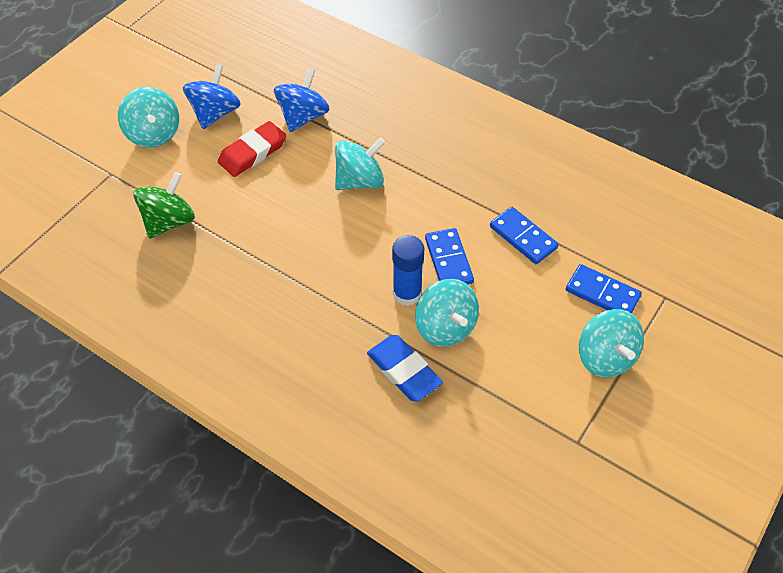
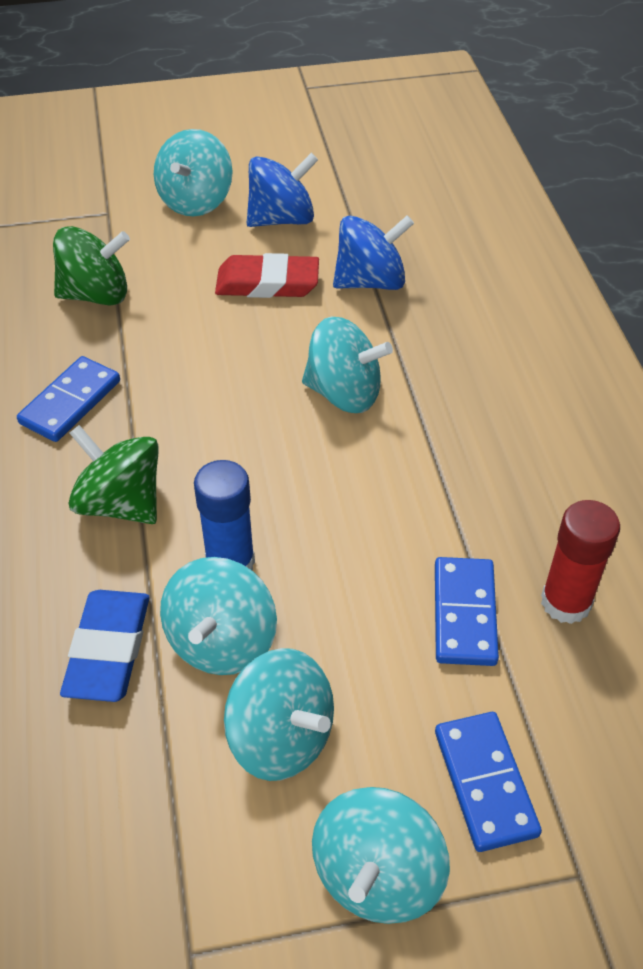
camera: 45 degrees right, 5 degrees down
blue domino [425,228,474,284] -> blue domino moved to [17,356,120,442]
none -> green spinning top [69,425,159,524]
none -> turquoise spinning top [224,648,334,781]
none -> red glue stick [541,500,620,624]

